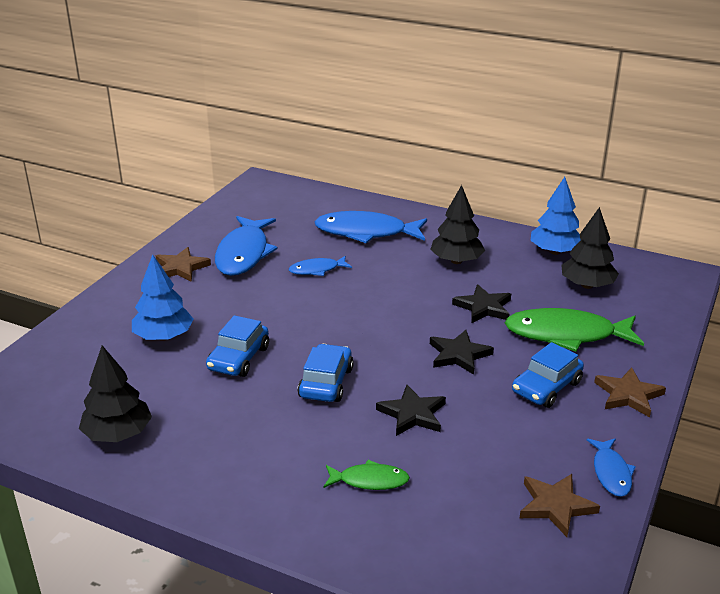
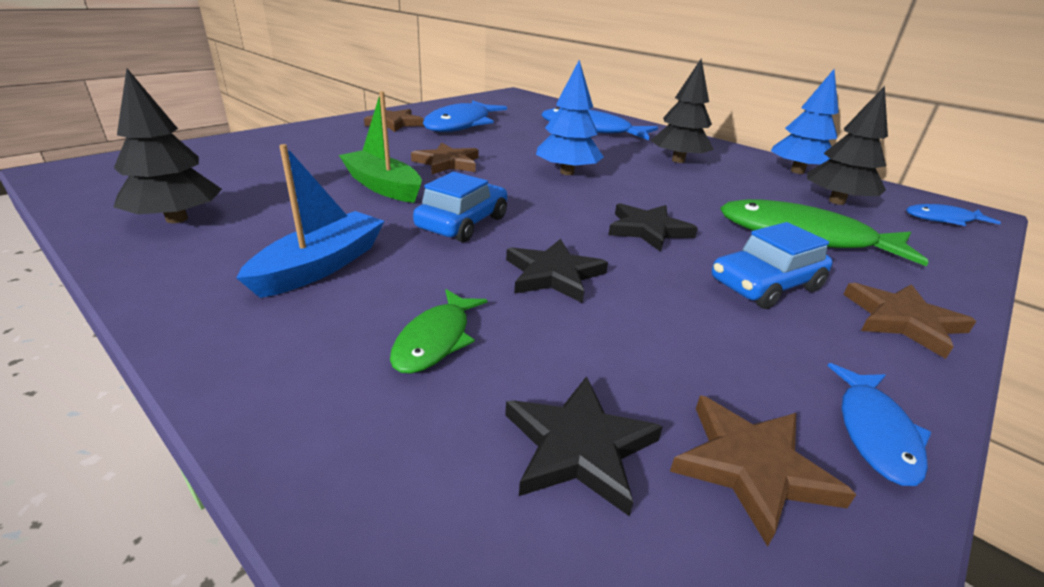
camera: 15 degrees right, 0 degrees up
blue tree [132,255,193,341] -> blue tree moved to [536,60,604,175]
blue car [206,315,269,377] -> green boat [339,91,422,203]
blue fish [289,256,352,276] -> blue fish moved to [906,204,1001,226]
green fish [324,460,410,490] -> green fish turned 90 degrees clockwise [390,289,487,374]
black star [452,284,511,323] -> black star moved to [505,376,663,516]
none -> blue boat [237,144,384,298]
none -> brown star [411,143,479,174]

